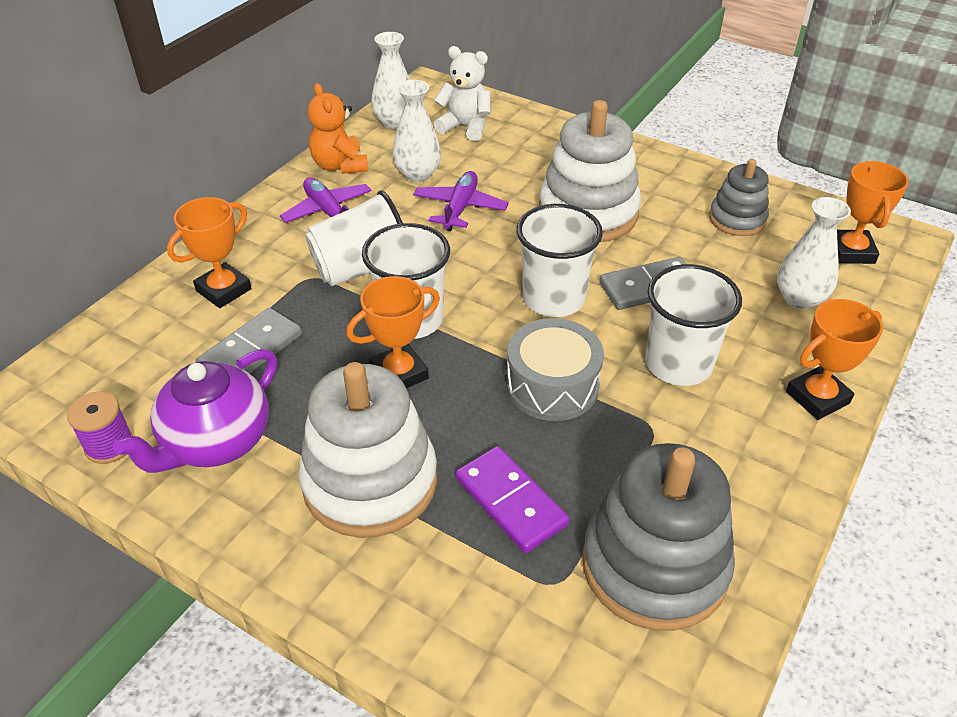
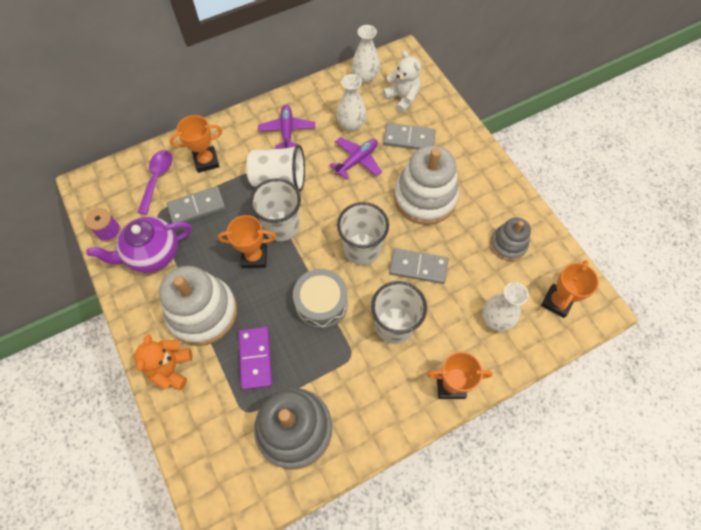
camera: 30 degrees right, 20 degrees up
orange teddy bear [308,83,368,174] -> orange teddy bear moved to [134,335,192,390]
none -> purple spoon [137,150,172,215]
none -> grey domino [383,123,436,150]

